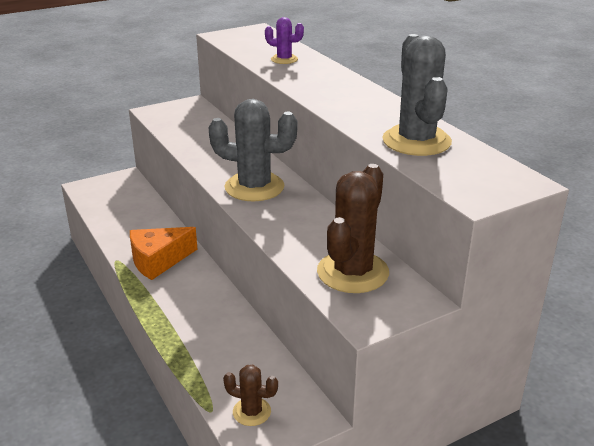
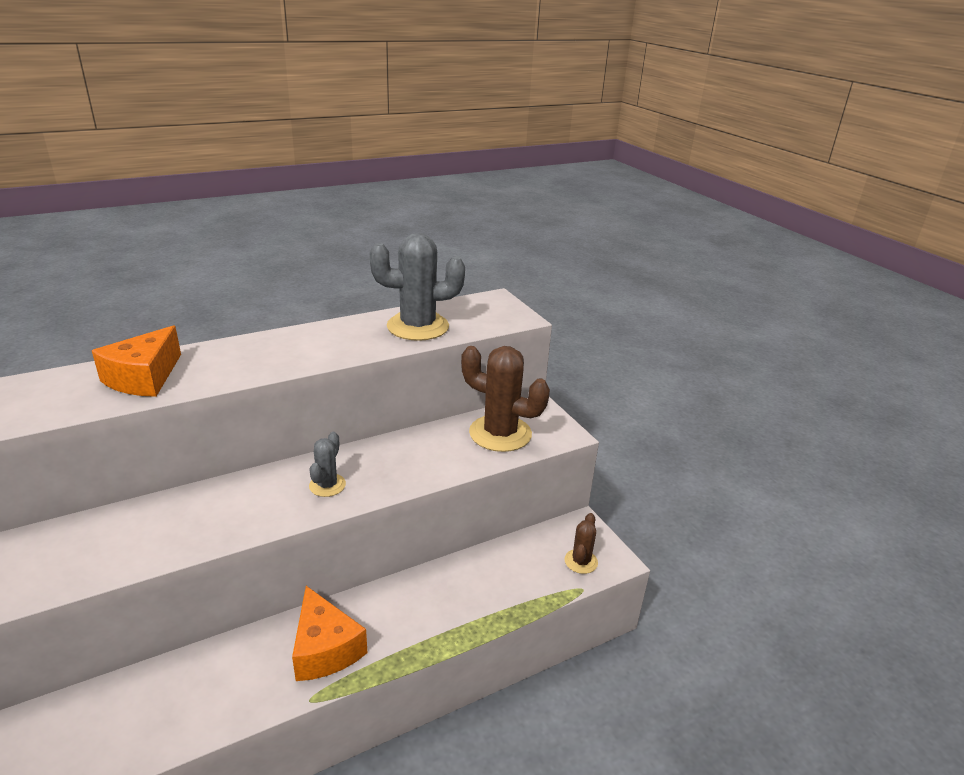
camera: 90 degrees left, 0 degrees up
grey cactus [209,99,298,201] -> grey cactus [309,432,346,497], size x0.51
purple cactus [265,17,304,64] -> orange cheese [92,325,181,397]

